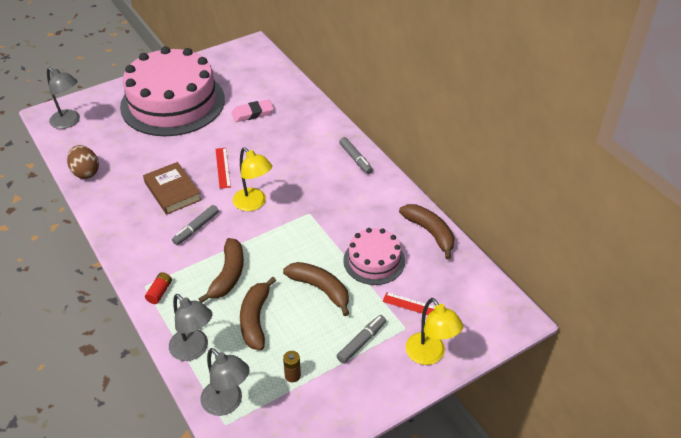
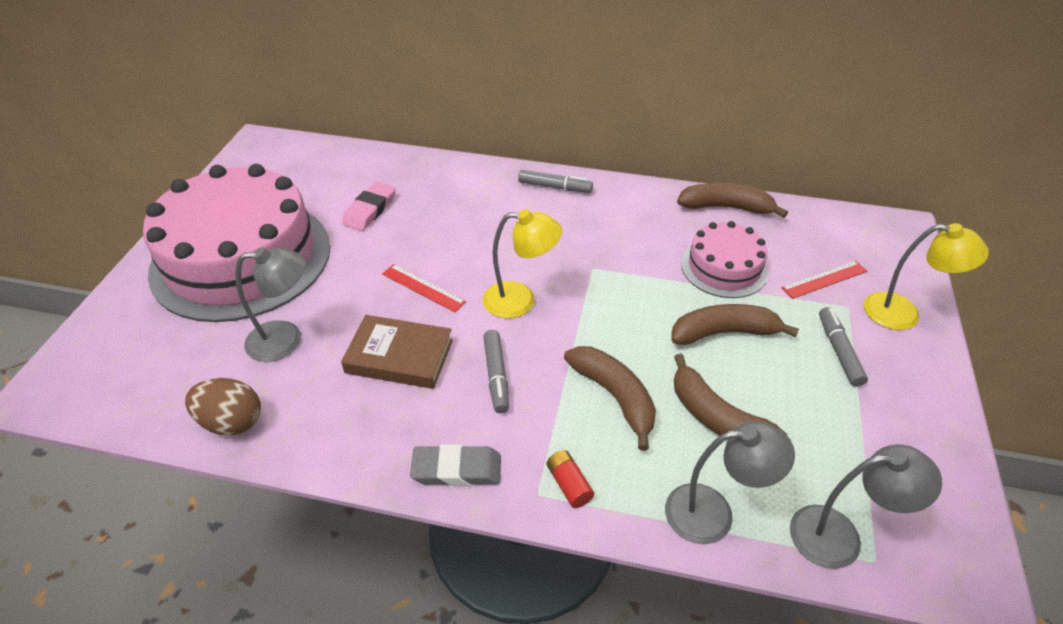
camera: 45 degrees left, 0 degrees up
grey lamp [47,67,80,129] -> grey lamp moved to [235,247,306,362]
brown battery [283,351,301,382] -> none
none -> grey eraser [410,444,501,486]

